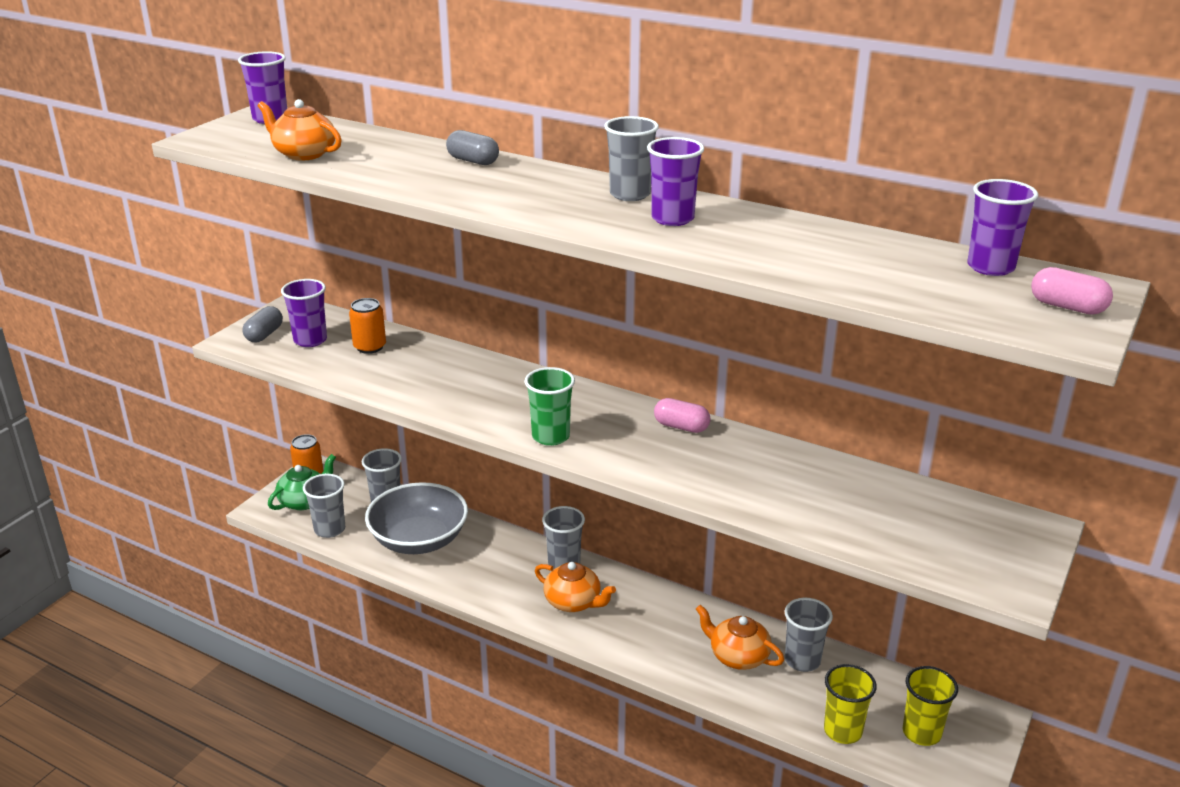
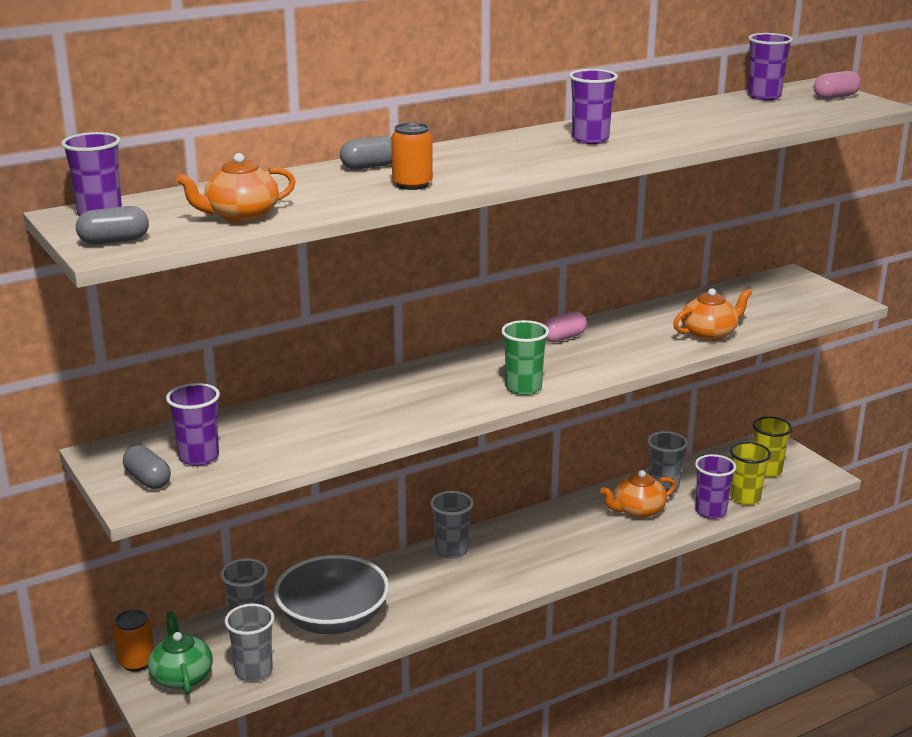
camera: 60 degrees left, 5 degrees down
orange can [349,298,386,354] -> orange can moved to [391,123,433,190]
orange teapot [535,562,616,612] -> orange teapot moved to [673,288,752,341]
grey cup [604,116,659,201] -> none
none -> grey capsule [76,206,149,245]
none -> purple cup [695,454,736,519]

